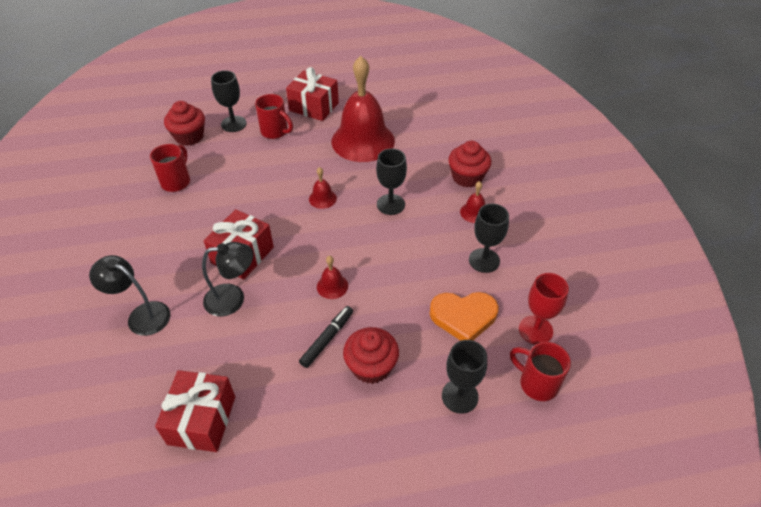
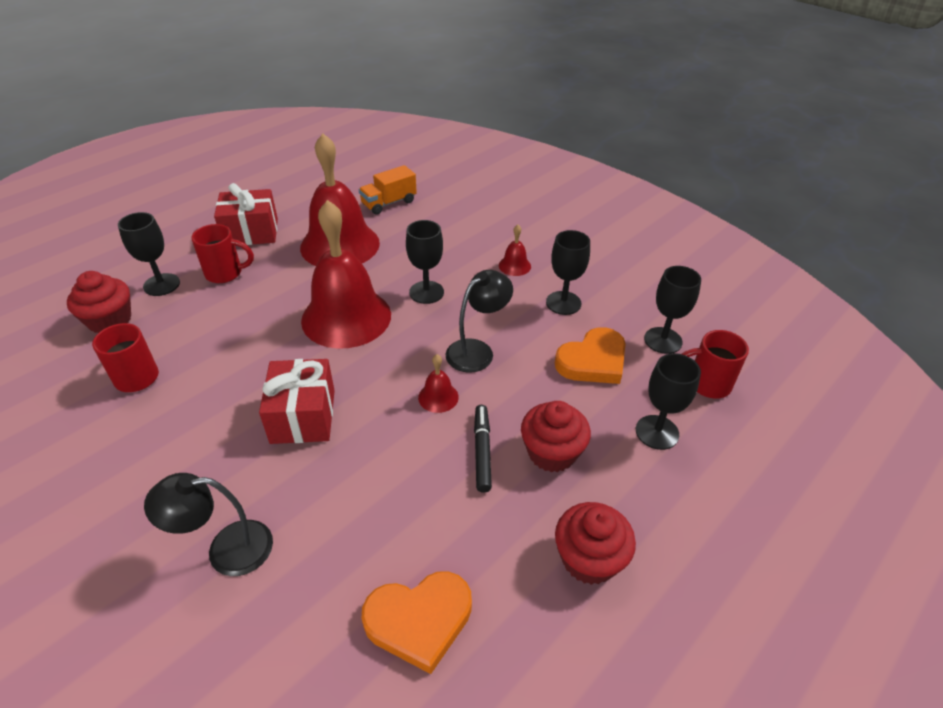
camera: 35 degrees left, 5 degrees down
red gift [155,370,235,452] -> orange heart [362,571,472,674]
black lamp [202,242,253,316] -> black lamp moved to [446,270,513,373]
red bell [309,167,337,209] -> red bell [301,200,391,349], size x2.49
red cupcake [448,141,491,187] -> red cupcake moved to [555,502,636,585]
red goblet [519,273,569,345] -> black goblet [644,266,701,354]
none -> orange truck [359,165,417,215]

